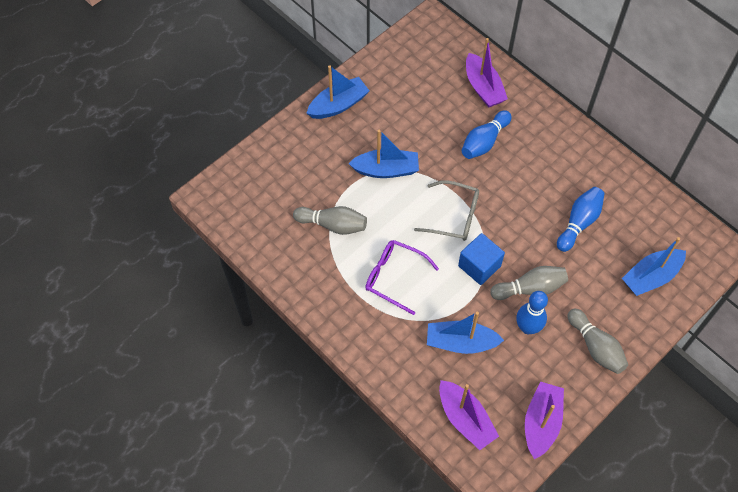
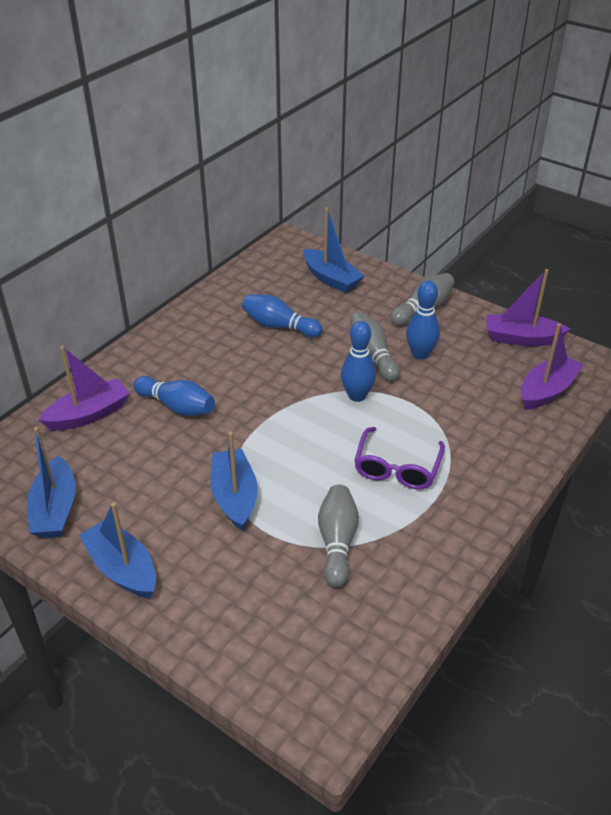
camera: 100 degrees left, 20 degrees down
grey glasses [414,180,479,241] -> none
blue boat [427,312,504,354] -> blue boat moved to [27,427,76,538]
blue cube [458,233,505,285] -> blue bowling pin [341,321,376,402]

